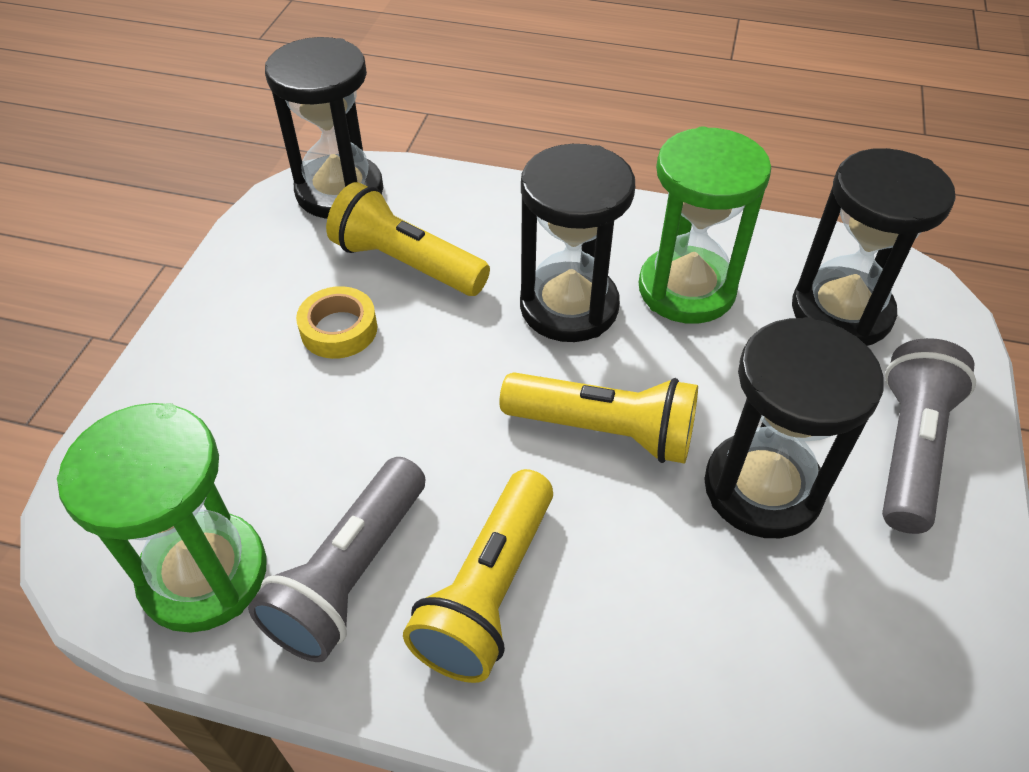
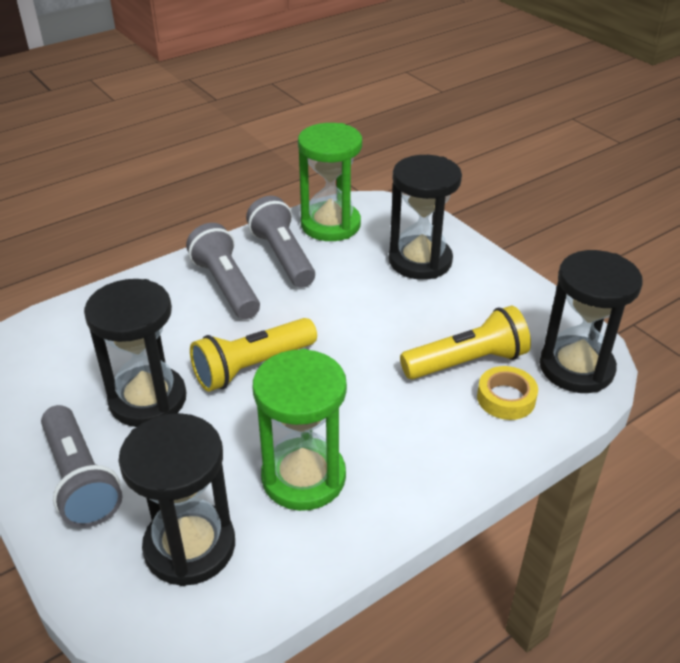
camera: 130 degrees right, 10 degrees down
yellow tape [296,286,377,359] -> yellow tape moved to [477,366,538,420]
yellow flashlight [403,469,553,683] -> grey flashlight [186,223,260,319]
black hourglass [520,144,635,342] -> black hourglass moved to [389,155,462,280]

